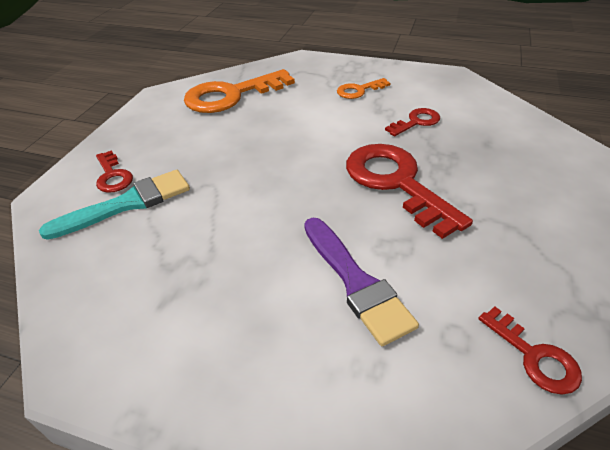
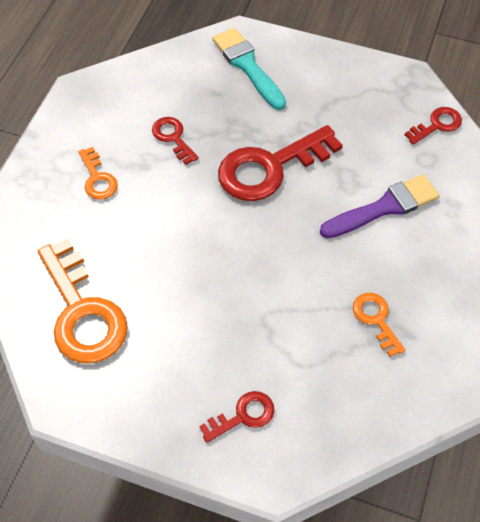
camera: 90 degrees left, 15 degrees up
turquoise brush [39,170,190,240] -> turquoise brush moved to [212,28,286,110]
none -> orange key [353,293,405,357]

